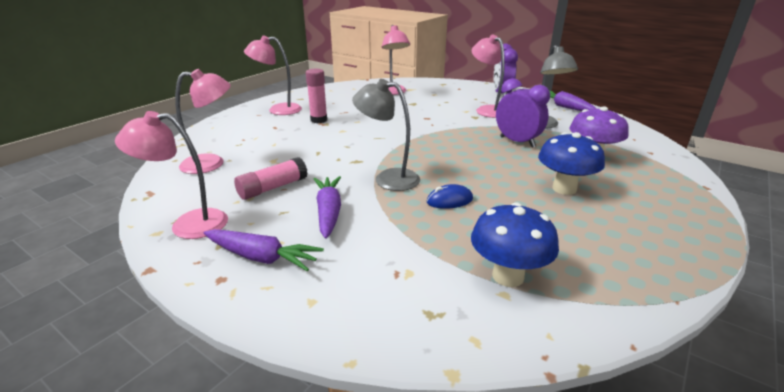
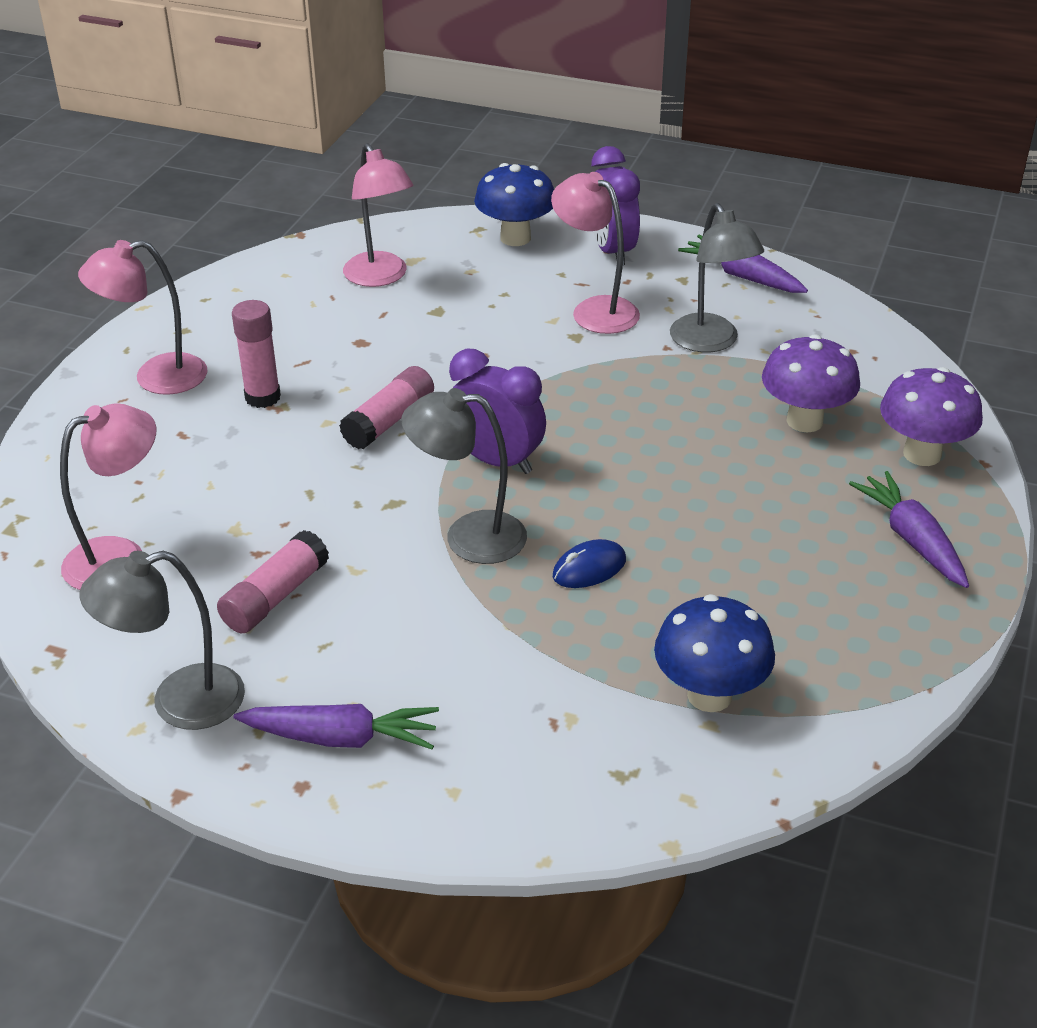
camera: 15 degrees left, 10 degrees up
pink lamp [115,111,228,239] -> grey lamp [79,551,245,730]
purple carrot [314,176,341,239] -> purple carrot moved to [849,471,969,588]
purple clock [496,78,550,148] -> purple clock moved to [449,349,546,474]
blue mushroom [538,132,605,195] -> blue mushroom moved to [474,163,554,246]
none -> pink glue stick [339,366,434,450]
none -> purple mushroom [880,367,983,466]

